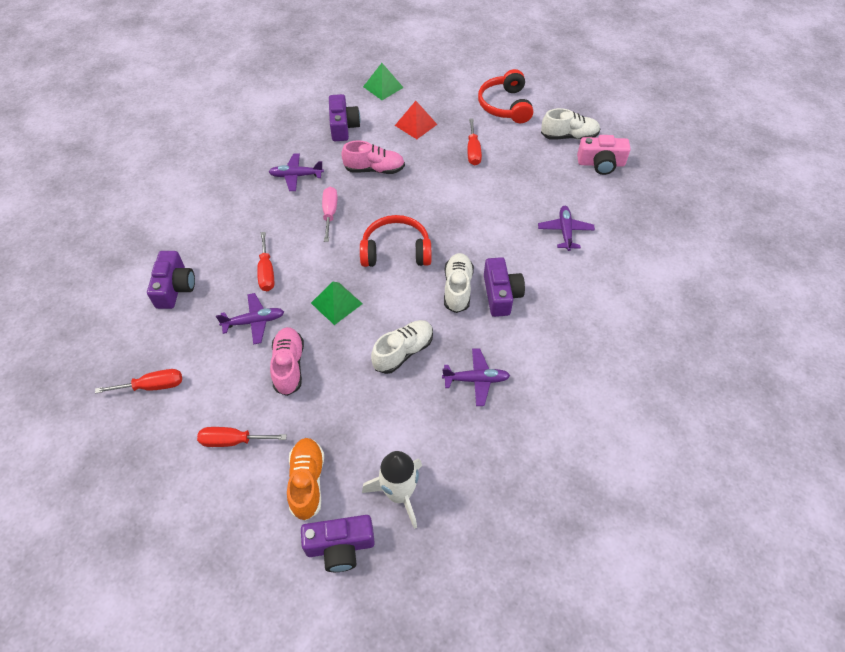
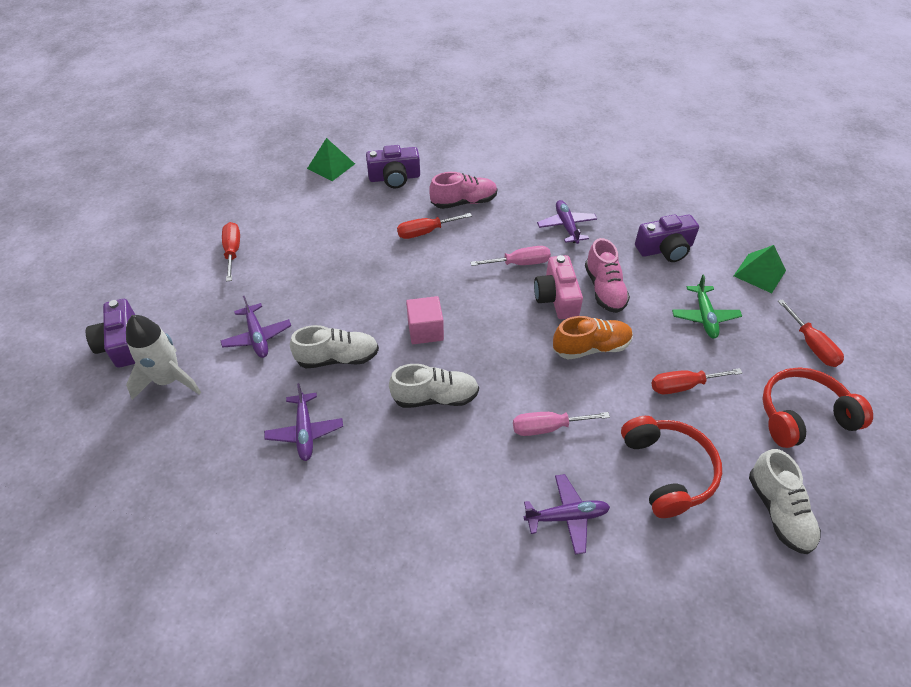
camera: 80 degrees right, 5 degrees down
red screwdriver [95,369,182,394] -> red screwdriver moved to [778,299,844,367]
purple plane [216,293,284,345] -> purple plane moved to [220,296,291,358]
pink shoe [270,327,304,396] -> pink shoe moved to [429,172,498,209]
orange shoe [287,438,324,521] -> orange shoe moved to [553,316,633,360]
green pyramid [311,282,363,325] -> green pyramid moved to [307,138,355,181]
red headphones [360,215,431,267] -> red headphones moved to [621,416,722,518]
white shoe [371,320,433,374] -> white shoe turned 45 degrees counterclockwise [290,325,379,369]
red pyramid [395,101,437,139] -> green plane [672,275,742,339]
purple camera [484,257,525,317] -> none
pink camera [577,135,631,175] -> pink camera moved to [534,255,583,319]
none -> pink cube [406,296,444,344]
none -> pink screwdriver [513,412,610,436]

